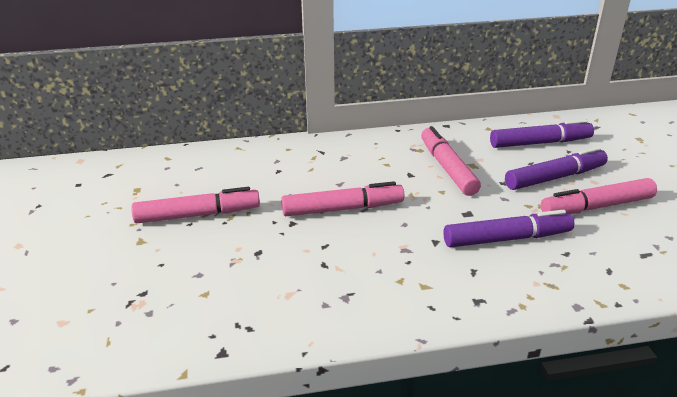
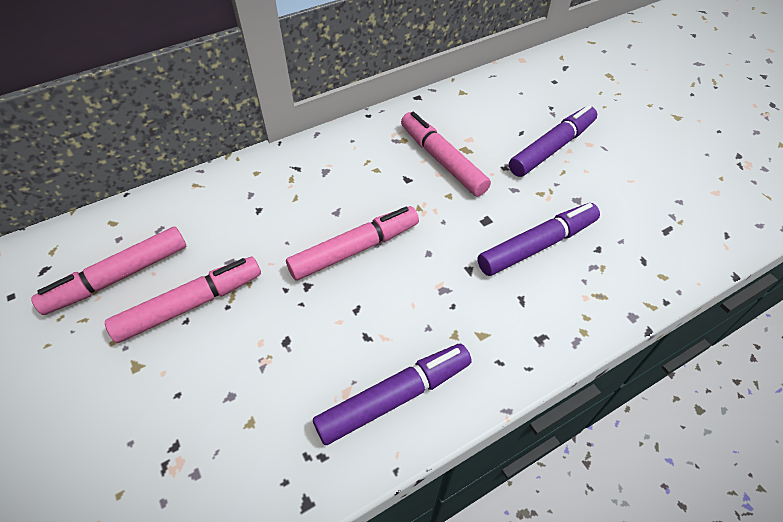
camera: 20 degrees left, 20 degrees up
purple marker [490,119,594,148] -> purple marker moved to [313,344,472,445]
pink marker [541,178,657,214] -> pink marker moved to [31,227,186,315]

